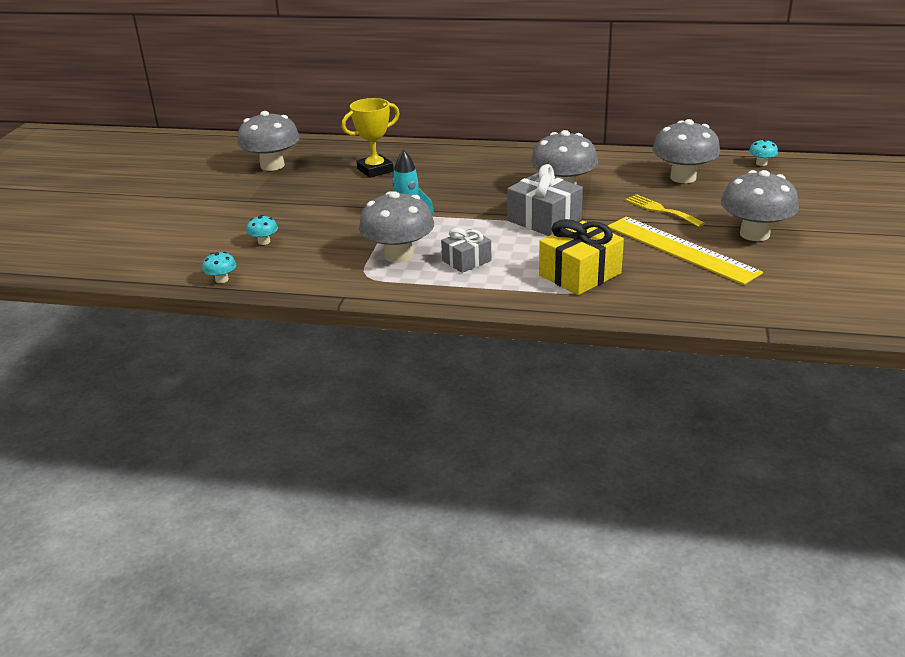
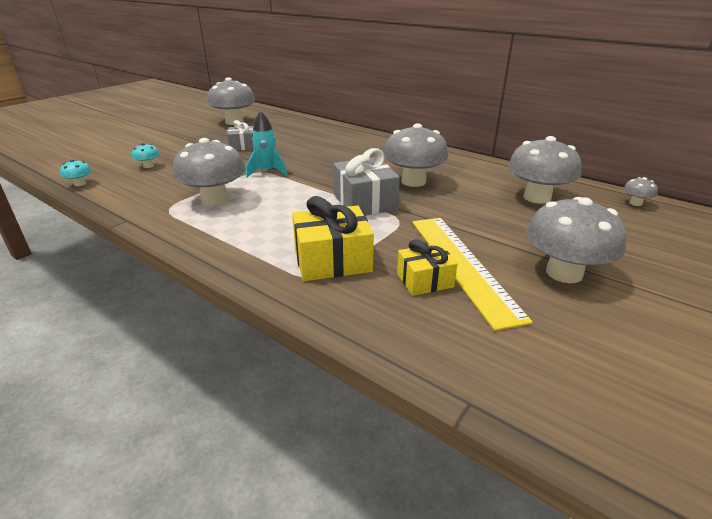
camera: 25 degrees right, 0 degrees up
yellow trophy [342,98,400,178] -> none
grey gift [441,228,491,273] -> grey gift moved to [227,120,254,151]
yellow fork [625,194,705,227] -> none
turquoise mushroom [749,139,778,166] -> grey mushroom [623,177,658,206]
none -> yellow gift [397,239,458,296]

